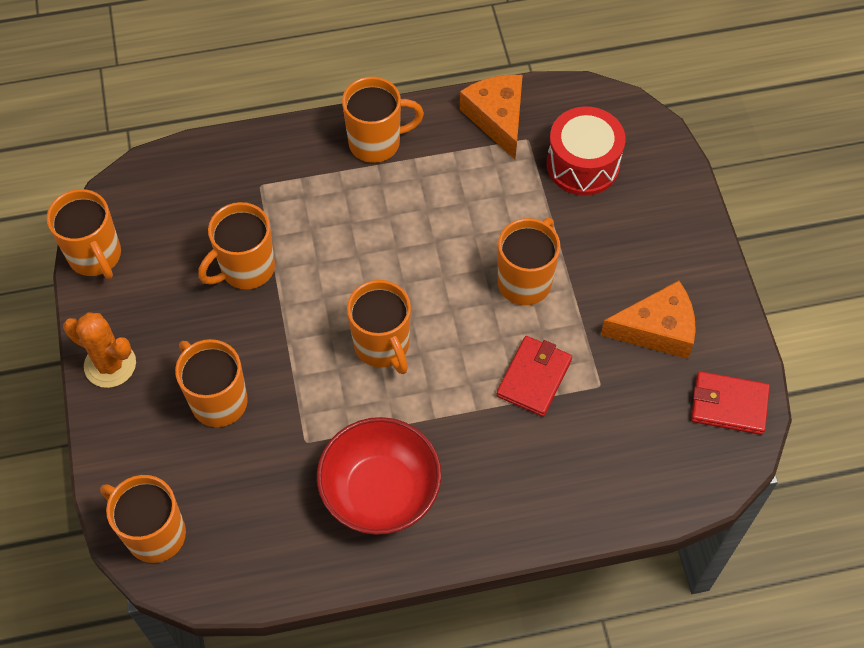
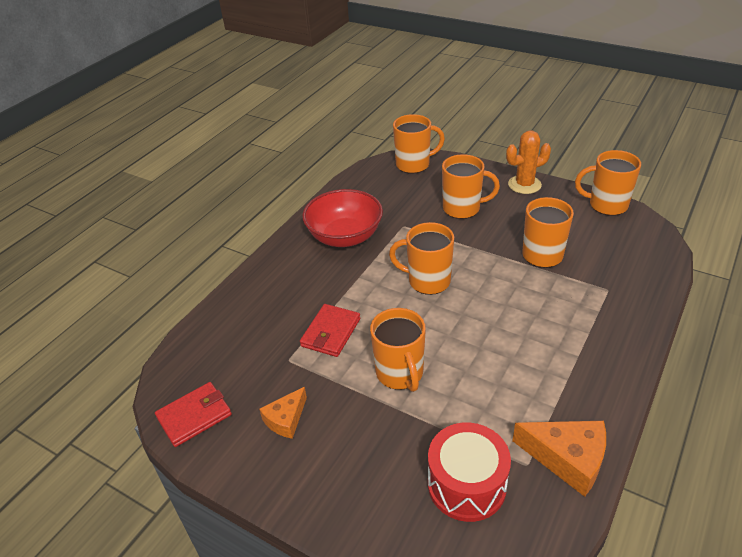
camera: 135 degrees right, 20 degrees down
orange mug [342,77,424,163] -> none
red wallet [496,336,572,417] -> red wallet turned 45 degrees clockwise [300,304,360,357]
orange cheese [601,281,696,359] -> orange cheese [259,387,307,439], size x0.62

